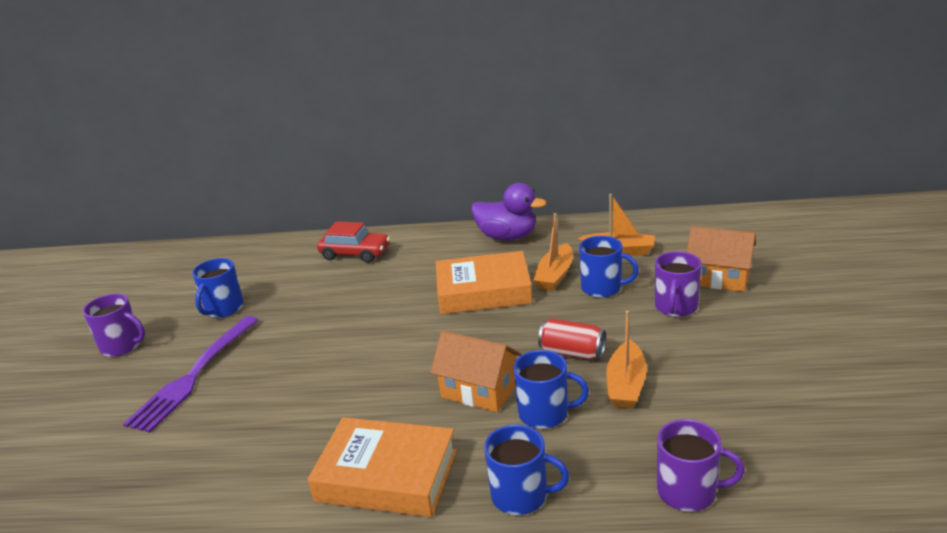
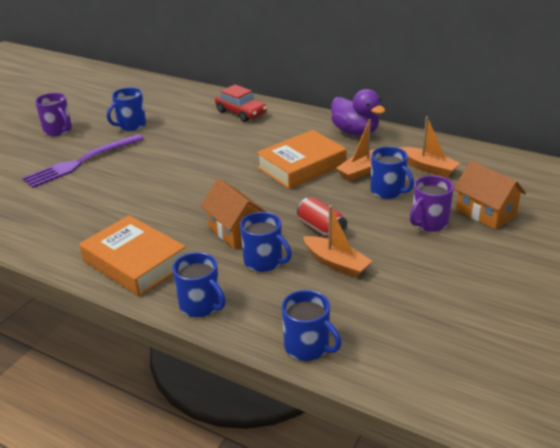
camera: 25 degrees right, 5 degrees up
orange book [436,251,533,314] -> orange book turned 60 degrees counterclockwise [256,130,347,189]
orange boat [606,311,647,408] -> orange boat turned 90 degrees counterclockwise [303,205,372,278]
purple mug [657,419,745,512] -> blue mug [282,290,341,361]

